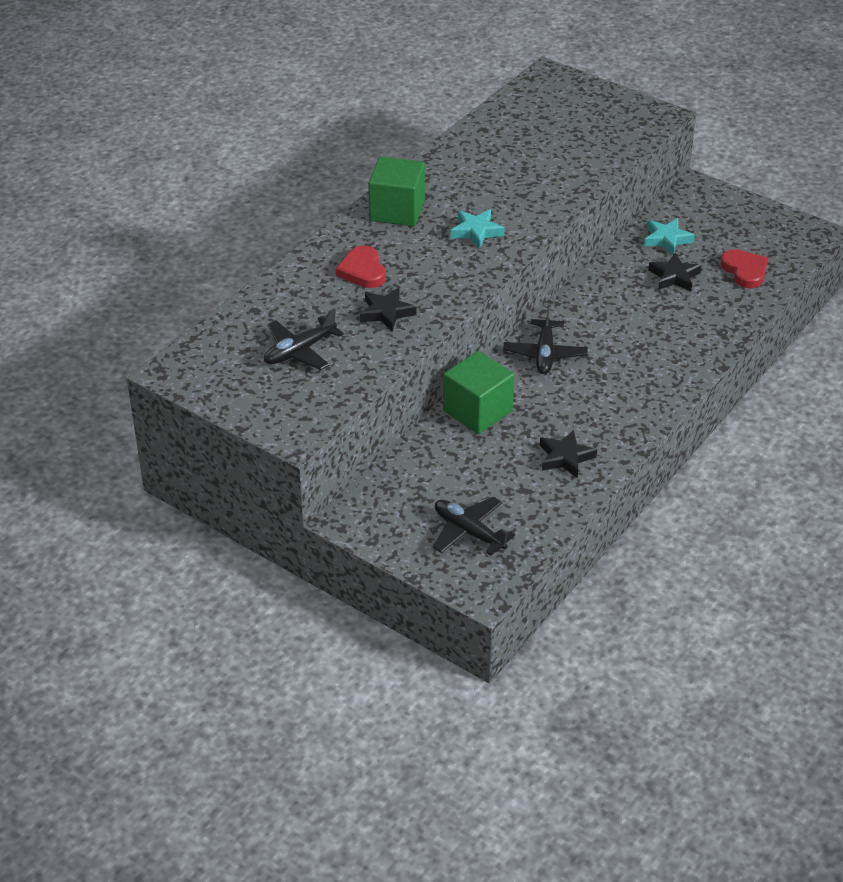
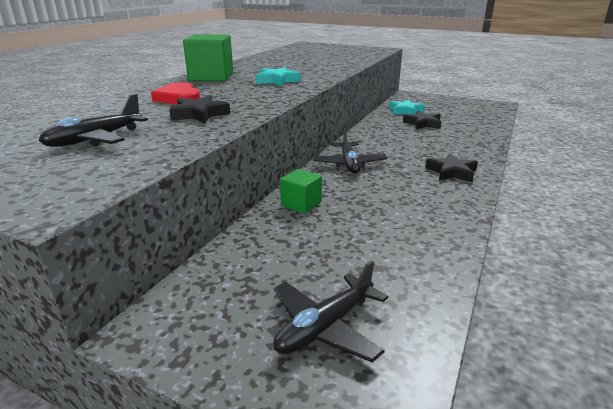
camera: 10 degrees left, 15 degrees down
black plane [433,497,515,556] -> black plane turned 75 degrees counterclockwise [273,260,388,363]
green cube [443,351,514,434] -> green cube [280,169,322,214], size x0.58
black star [540,430,597,478] -> black star moved to [425,154,478,182]
red heart [720,249,768,288] -> none

